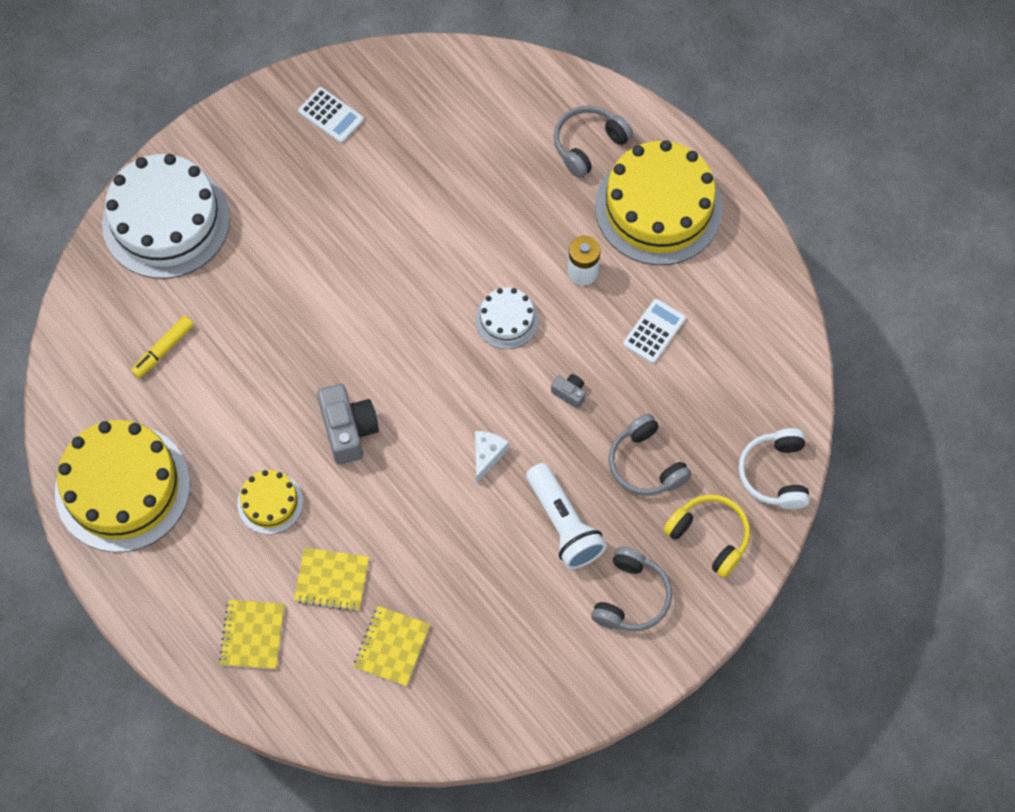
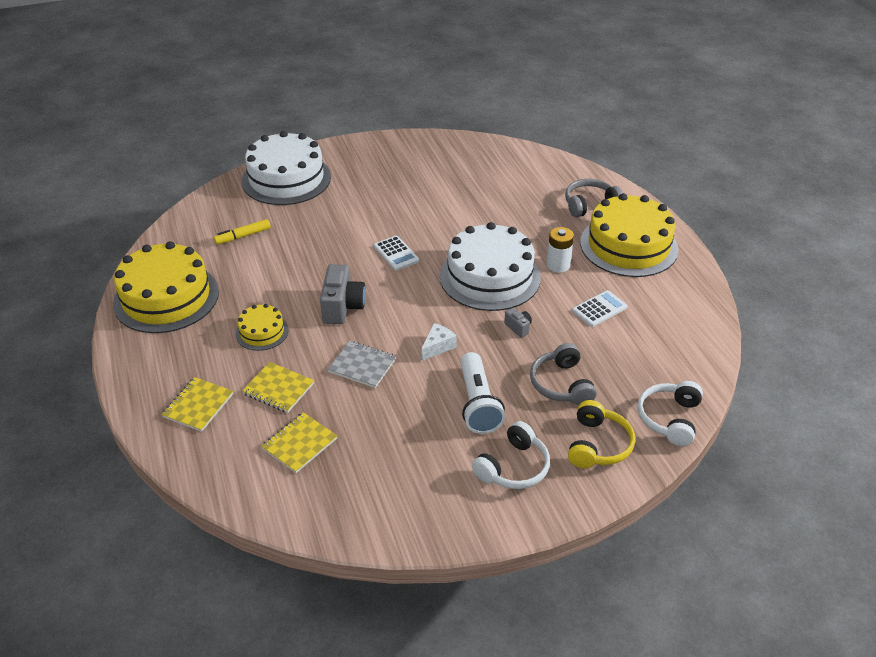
camera: 20 degrees right, 25 degrees down
white calculator [298,87,364,143] -> white calculator moved to [374,236,419,271]
white cake [475,287,539,349] -> white cake [440,222,541,311], size x2.05
grey headphones [591,547,672,631] -> white headphones [472,421,550,489]
yellow headphones [663,494,750,578] -> yellow headphones turned 45 degrees clockwise [568,400,635,468]
none -> grey notebook [328,341,396,388]

